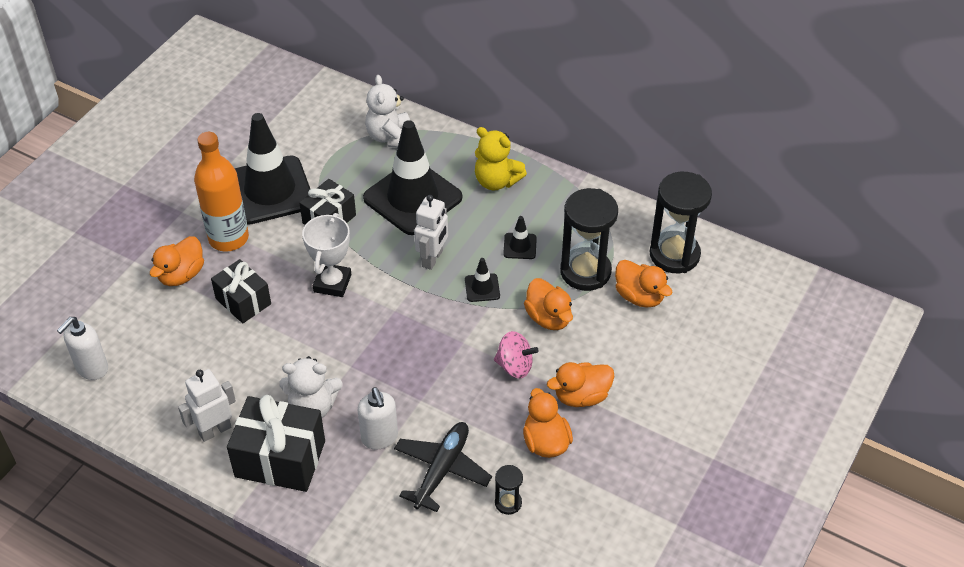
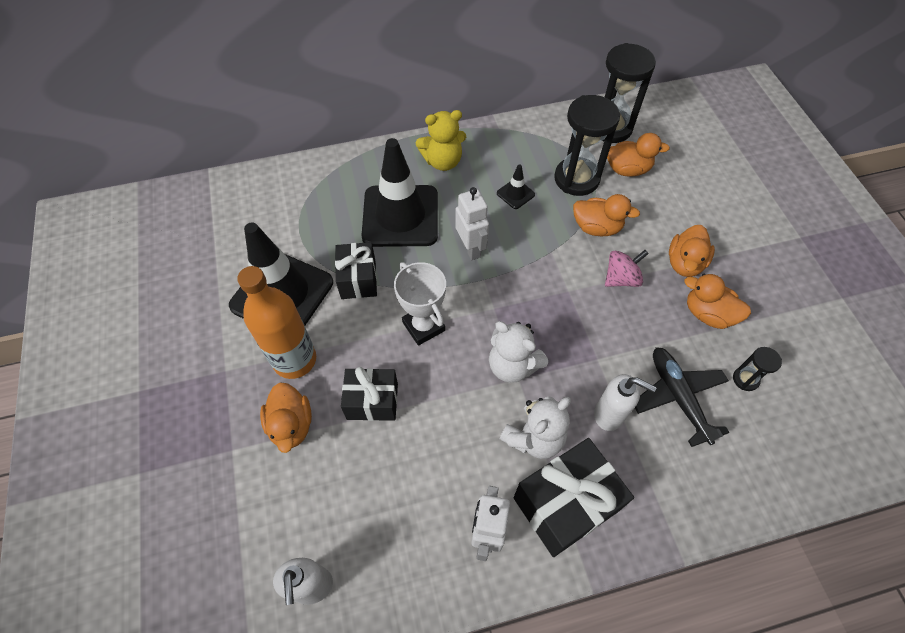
camera: 45 degrees left, 10 degrees up
white teddy bear [365,75,410,148] -> white teddy bear moved to [489,321,548,383]
black traffic cone [465,258,500,302] -> none

